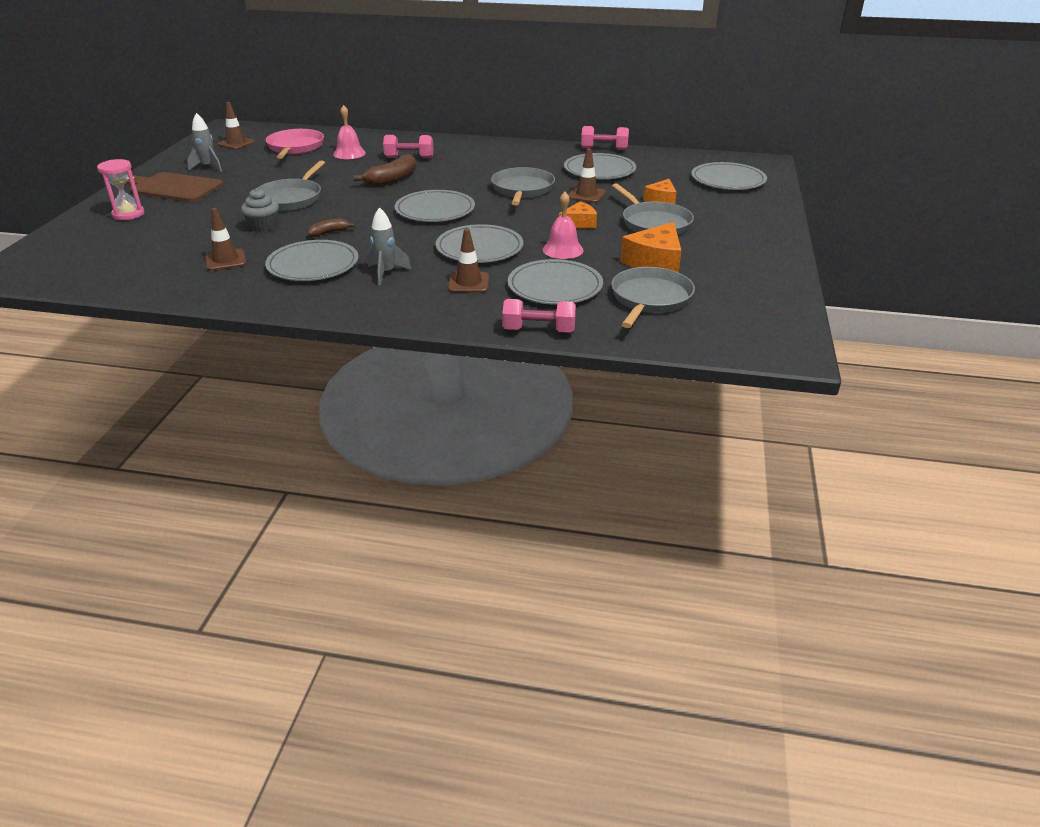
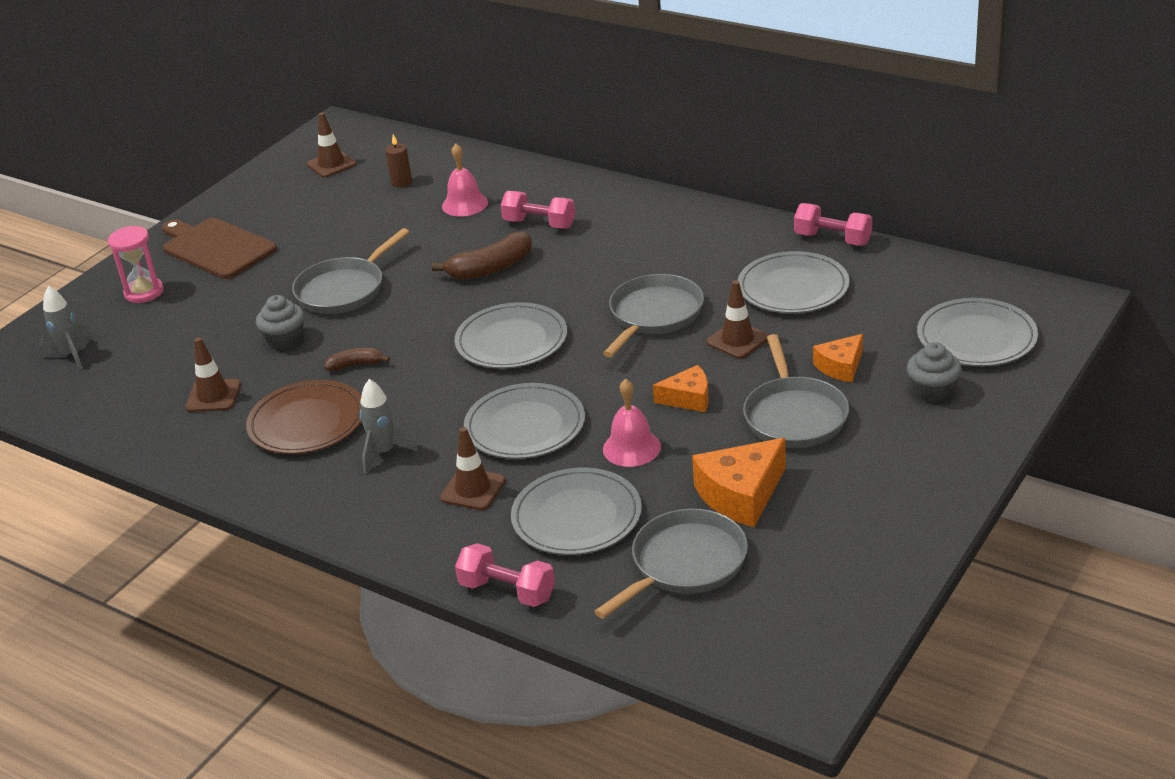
camera: 25 degrees right, 0 degrees up
grey rocket [187,113,222,172] -> grey rocket moved to [39,286,92,370]
grey plate [265,240,358,281] -> brown plate [246,380,361,454]
pink pan [266,129,324,159] -> brown candle [385,134,412,188]
none -> grey cupcake [907,342,962,403]

